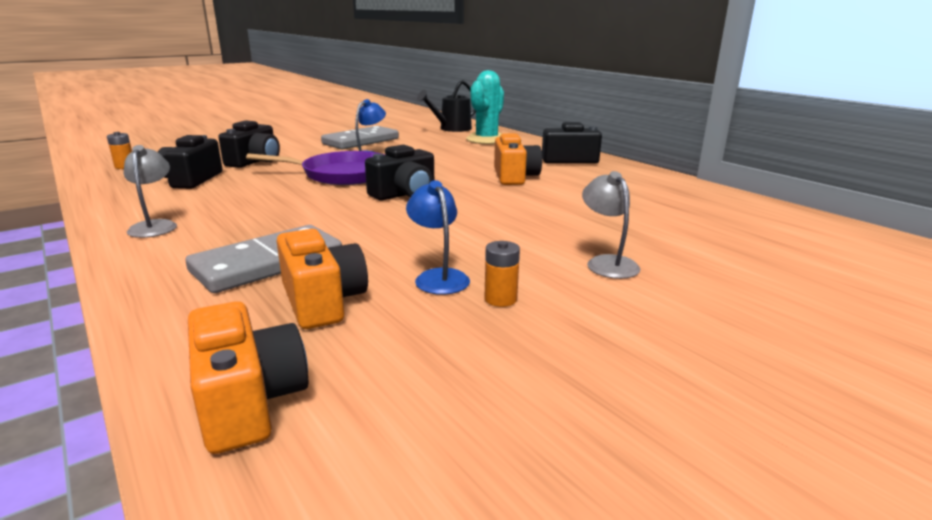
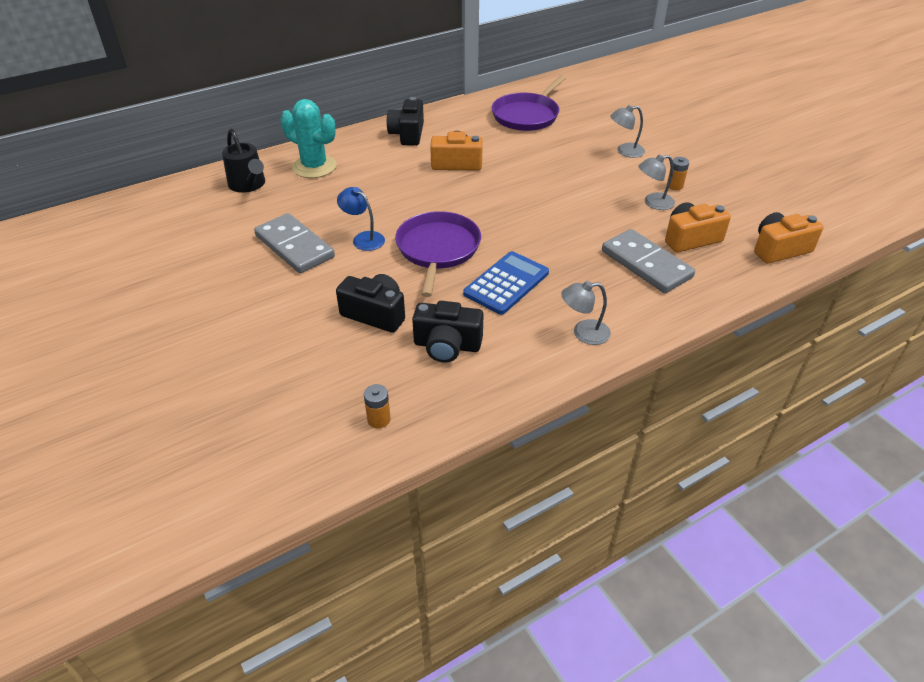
camera: 85 degrees left, 20 degrees up
black camera [365,145,434,201] -> none
blue lamp [406,180,470,295] -> grey lamp [638,154,675,210]
none -> blue calculator [463,251,549,315]
none -> purple pan [492,75,566,131]

